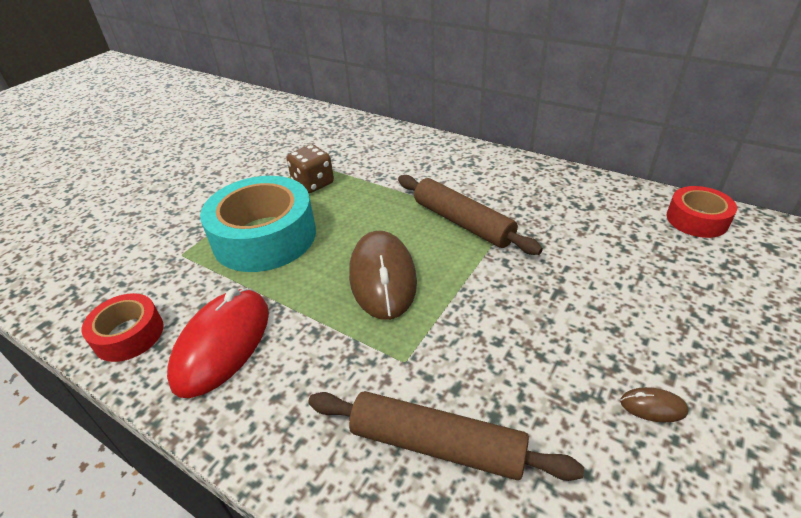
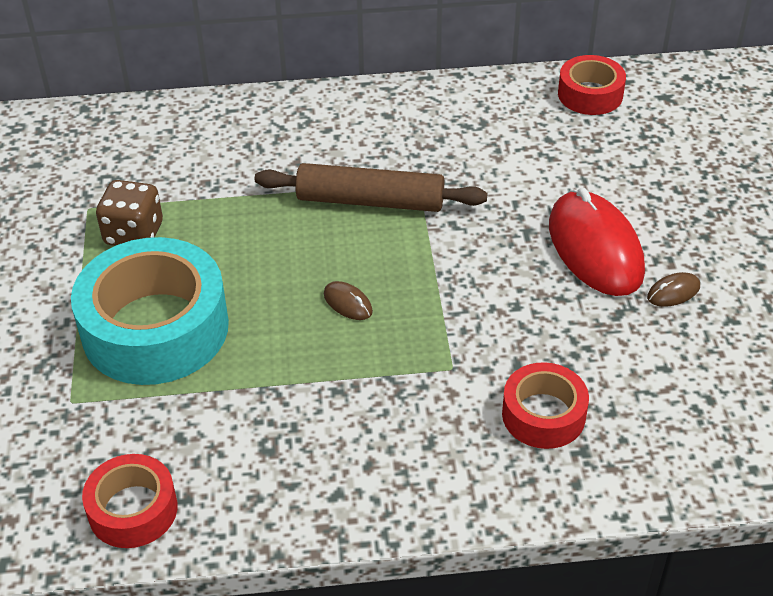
camera: 40 degrees left, 5 degrees up
red mouse [167,288,269,398] -> red mouse moved to [549,188,645,296]
brown rolling pin [308,391,584,481] -> red tape [502,362,589,449]
brown mouse [349,231,417,320] -> brown mouse [324,281,373,320], size x0.41

